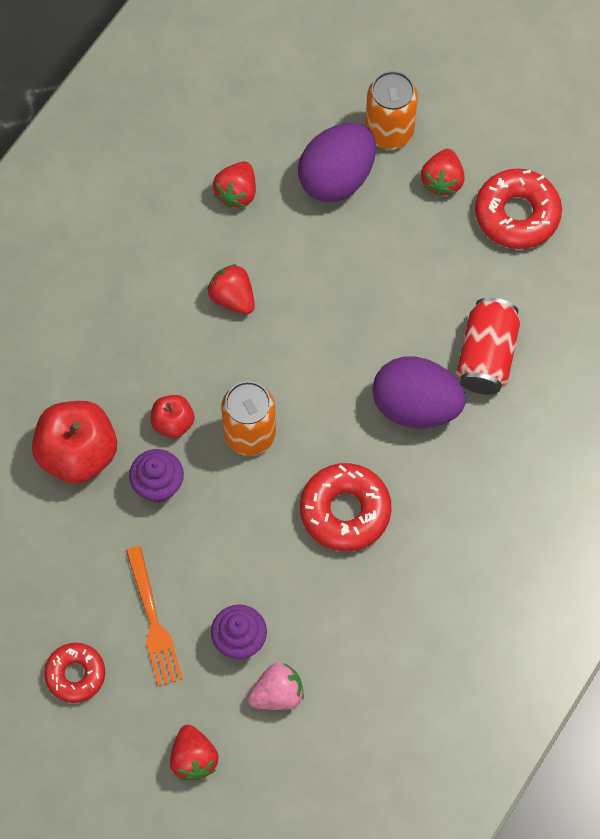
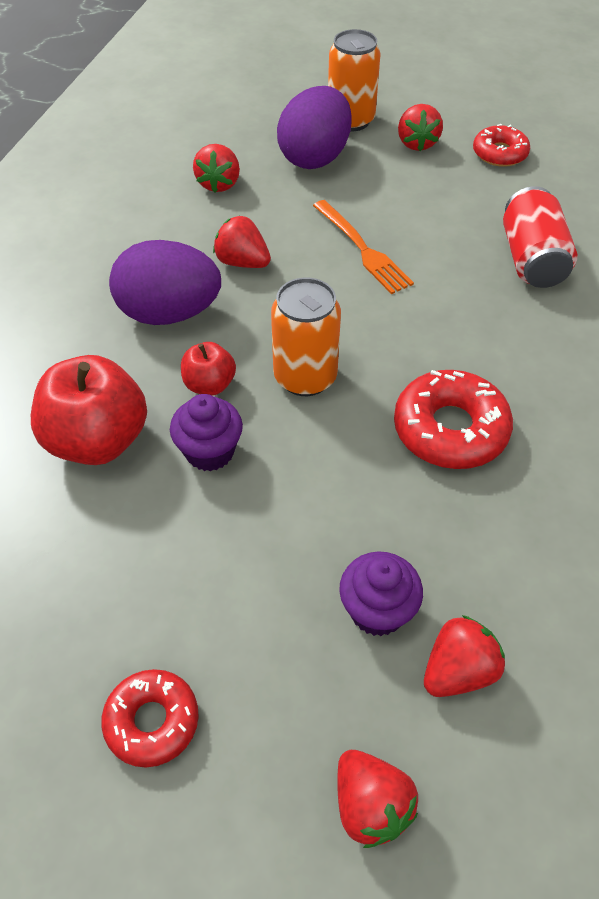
camera: 15 degrees left, 15 degrees down
orange fork [126,546,183,686] -> orange fork moved to [313,200,414,294]
pink strawberry [248,663,304,710] -> red strawberry [424,615,505,697]
purple egg [372,356,466,428] -> purple egg moved to [109,240,221,325]
red donut [475,168,562,249] -> red donut [473,124,530,167], size x0.65

